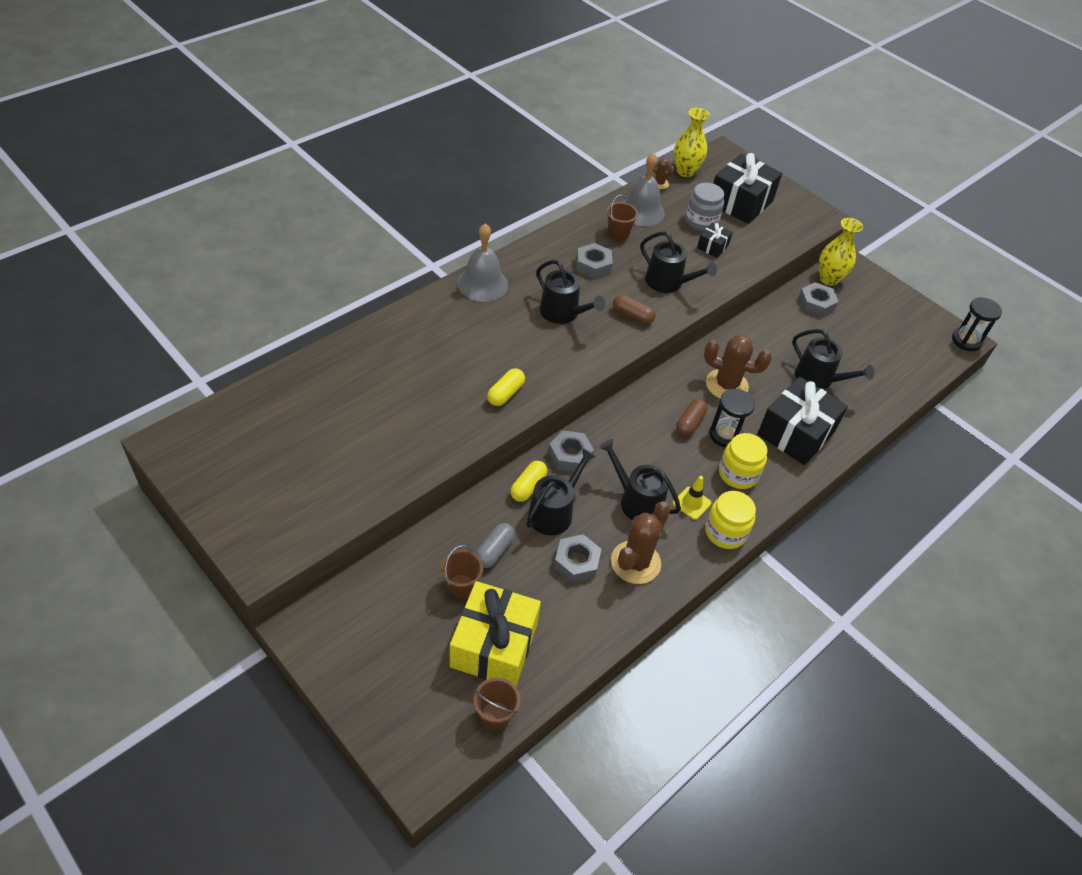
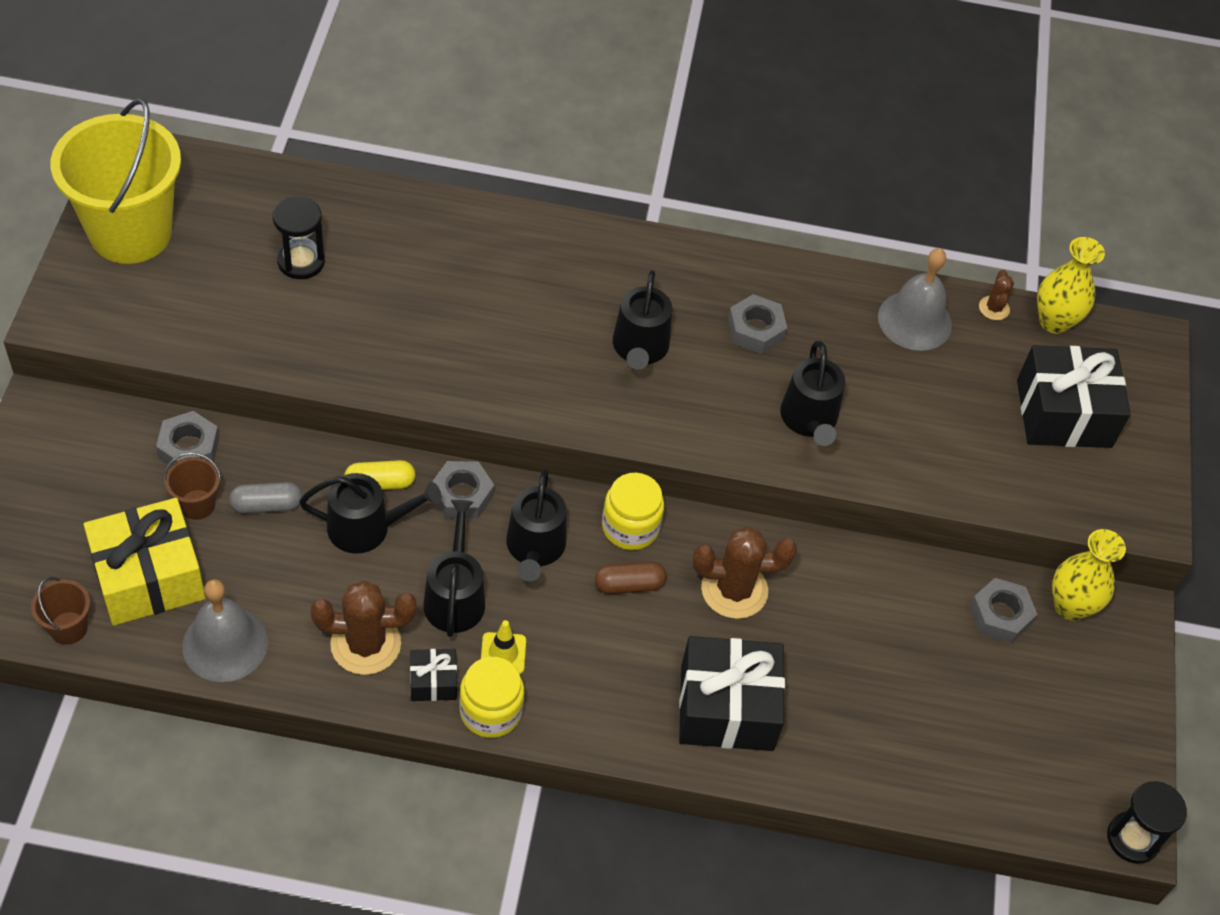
camera: 50 degrees right, 5 degrees up
grey bell [457,224,508,302] -> grey bell moved to [182,579,268,682]
yellow capsule [487,368,525,406] -> none
grey nut [554,534,601,583] -> grey nut moved to [156,411,219,466]
brown bucket [606,195,638,241] -> none
brown capsule [613,295,656,325] -> none
grey jar [685,183,724,231] -> none
black gift [697,223,733,258] -> black gift moved to [410,649,457,701]
brown cactus [704,335,772,398] -> brown cactus turned 75 degrees counterclockwise [693,527,797,619]
black hourglass [709,389,755,447] -> black hourglass moved to [273,196,325,279]
yellow jar [719,433,767,489] -> yellow jar moved to [602,473,664,550]
black watering can [792,329,874,389] -> black watering can moved to [506,469,566,581]
none -> yellow bucket [50,98,181,264]

